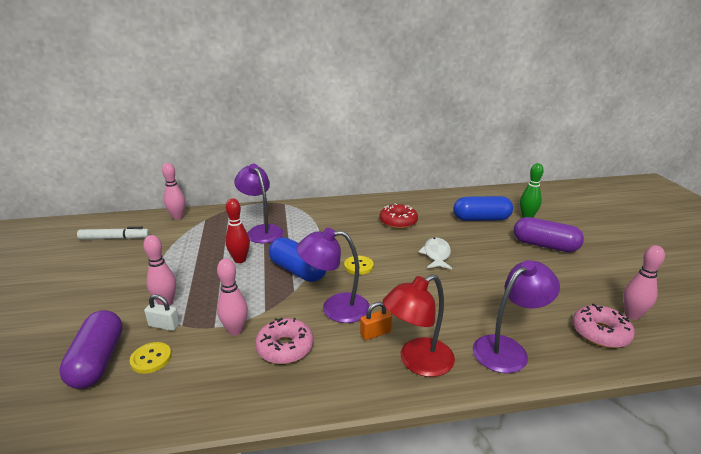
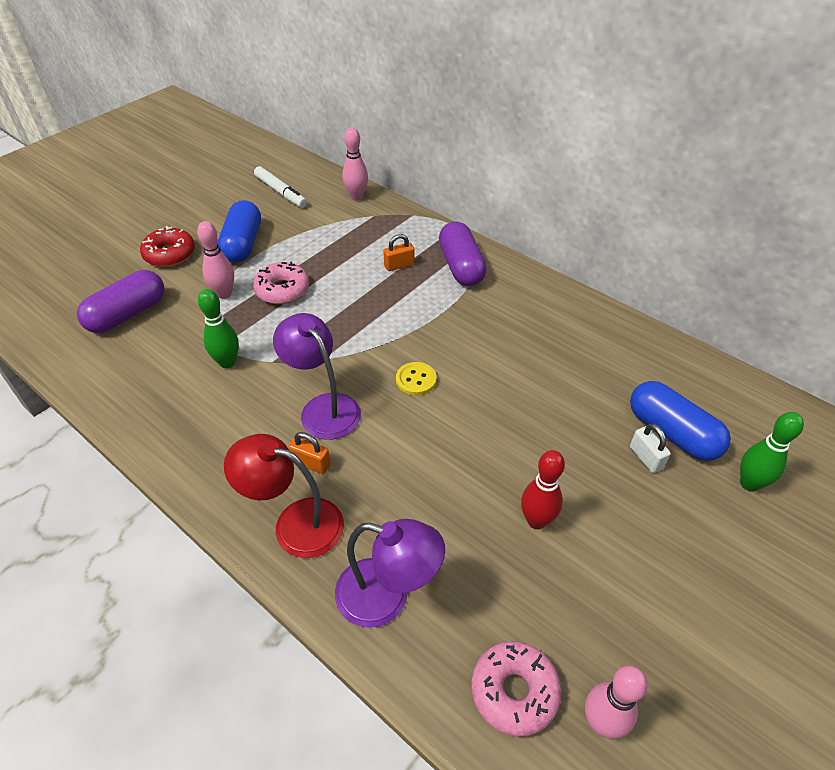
camera: 50 degrees right, 20 degrees up
yellow button [130,342,172,374] -> none
white padlock [144,295,180,331] -> white padlock moved to [630,423,671,473]
pink bowling pin [217,259,248,336] -> green bowling pin [198,289,239,368]
red bowling pin [225,198,250,263] -> red bowling pin moved to [521,450,565,529]
purple lamp [234,164,284,243] -> orange padlock [383,234,414,271]
pink donut [255,318,314,364] -> pink donut moved to [253,261,309,304]
blue capsule [269,237,326,282] -> blue capsule moved to [218,200,261,263]
red donut [380,203,418,229] -> red donut moved to [140,226,195,267]
white fish [418,237,452,269] -> none
purple capsule [514,217,584,252] -> purple capsule moved to [439,222,487,286]

